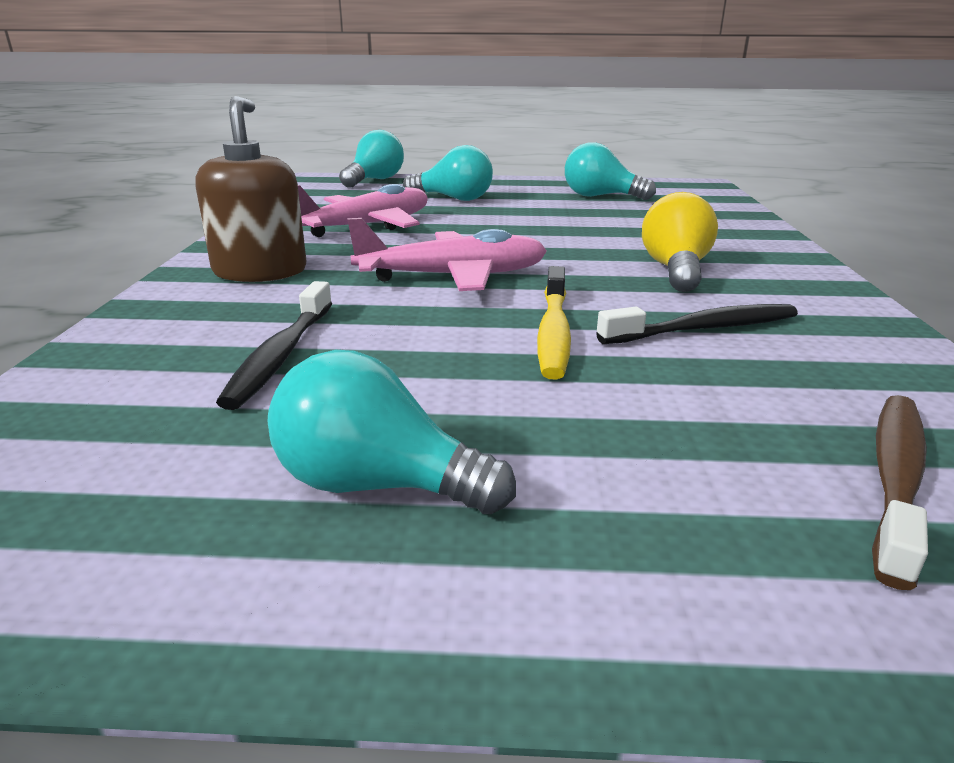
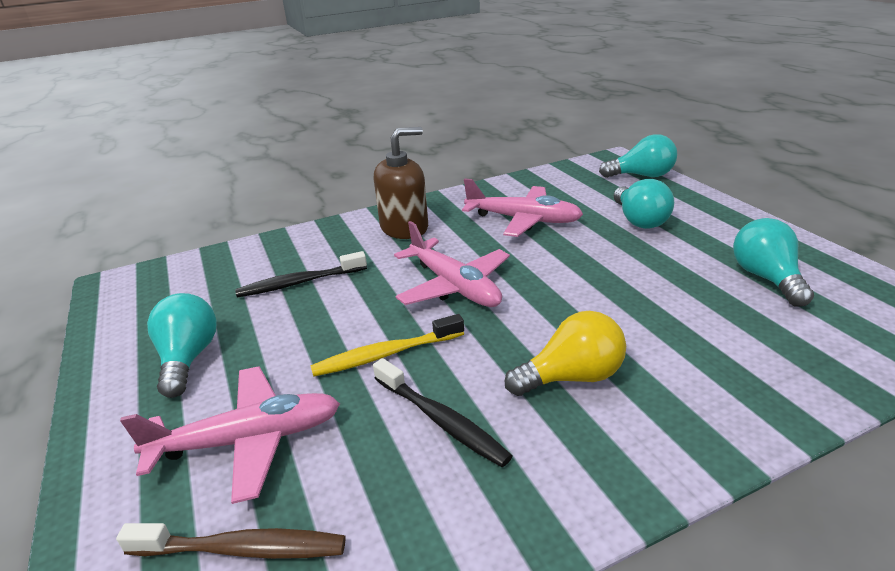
camera: 65 degrees right, 5 degrees up
none -> pink plane [120,366,340,504]

